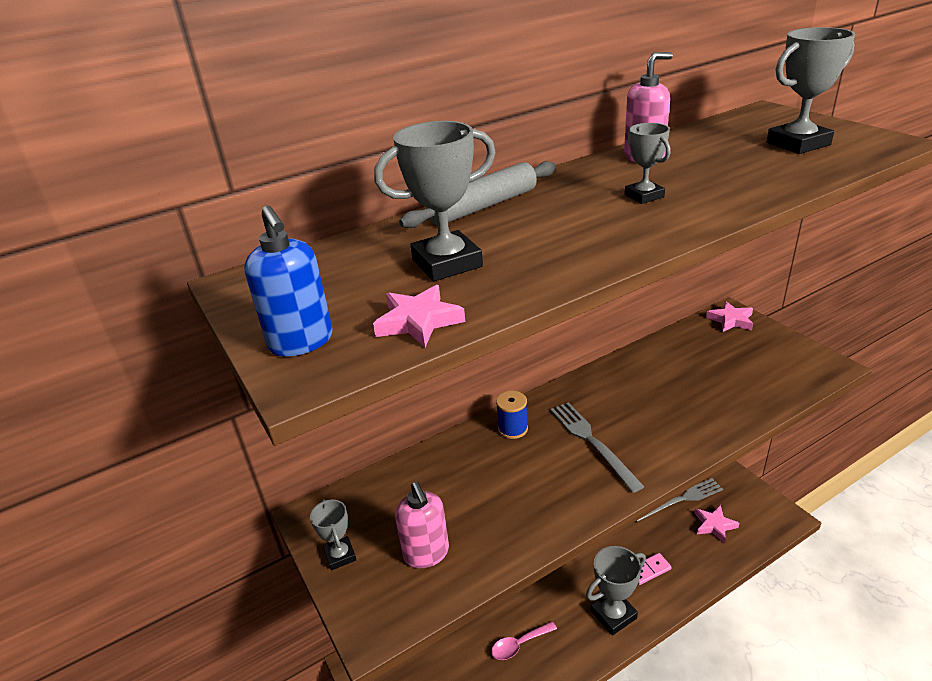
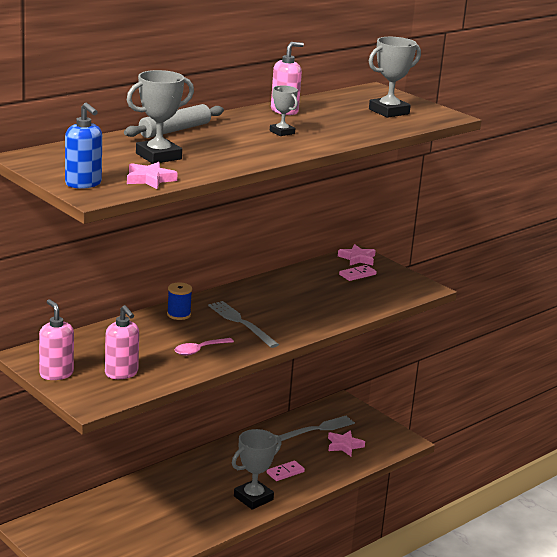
camera: 15 degrees left, 10 degrees down
grey trophy [310,499,356,570] -> pink soap dispenser [39,299,74,380]
pink spoon [491,621,557,660] -> pink spoon moved to [175,338,234,356]
none -> pink domino [339,265,377,281]

